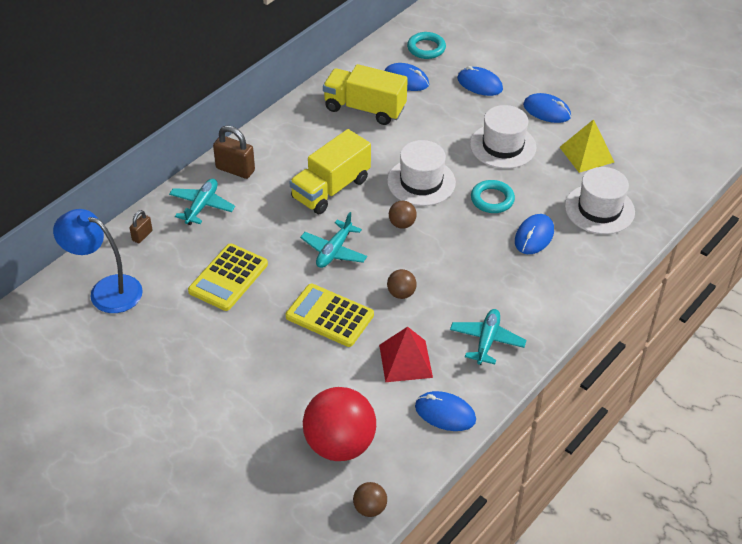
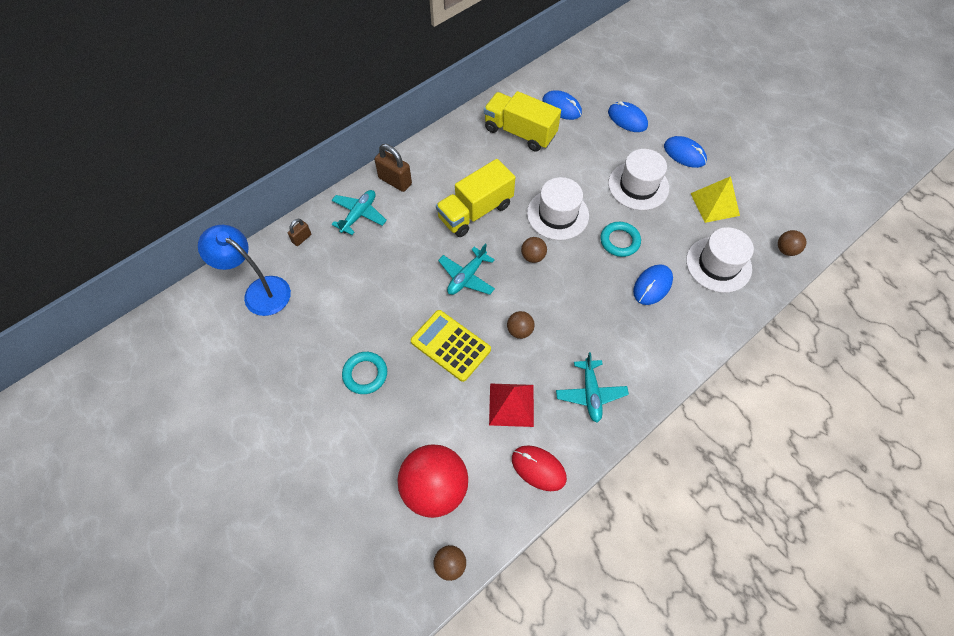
camera: 10 degrees right, 15 degrees up
yellow calculator [188,244,268,311] -> none
turquoise ring [407,32,446,59] -> turquoise ring moved to [342,352,387,394]
blue mouse [415,391,476,431] -> red mouse [512,445,567,491]
turquoise plane [450,309,526,365] -> turquoise plane turned 150 degrees clockwise [556,352,629,422]
none -> brown ball [778,230,806,256]

